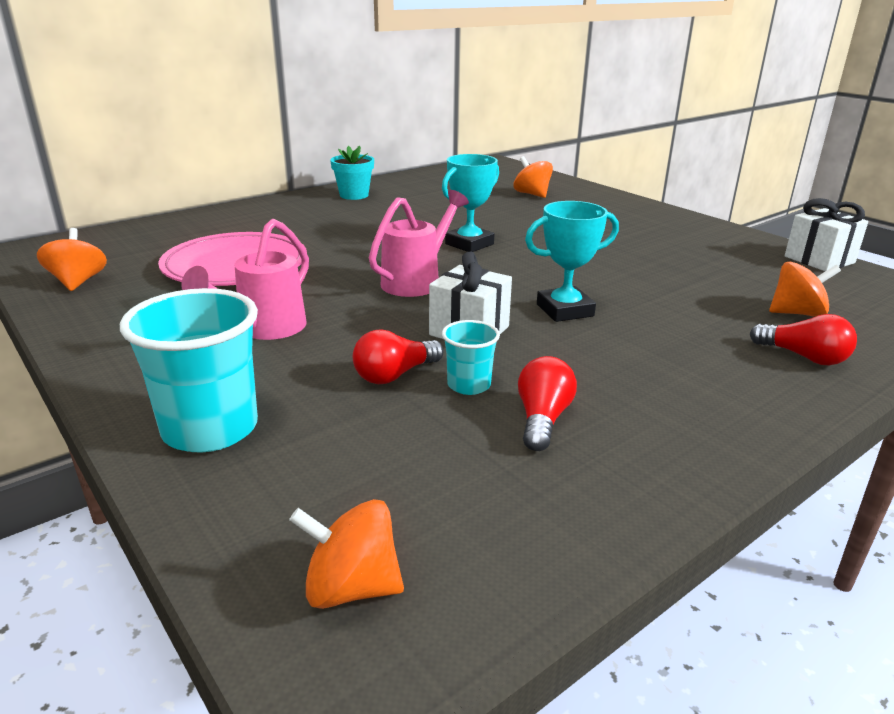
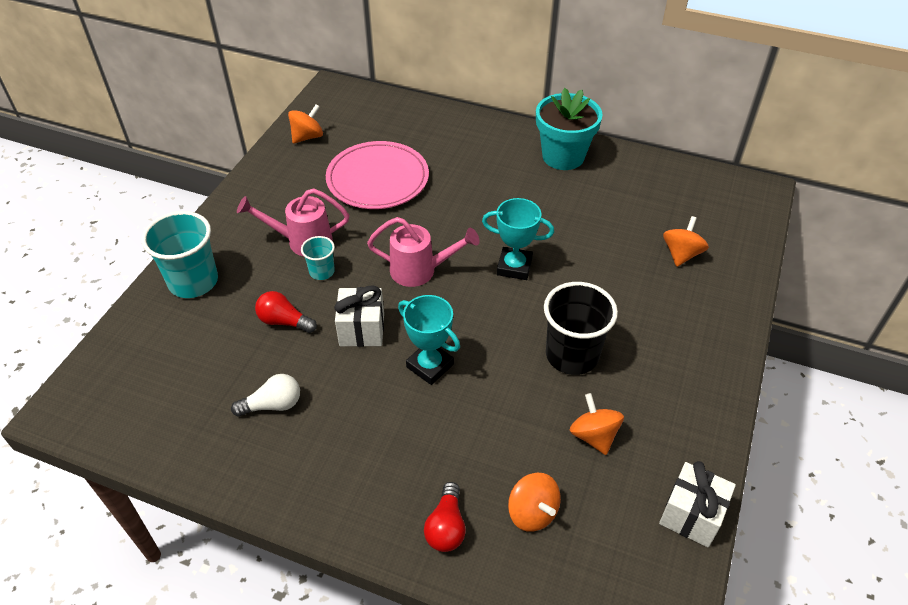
camera: 60 degrees right, 20 degrees up
orange spinning top [289,499,404,609] -> orange spinning top moved to [570,393,624,455]
turquoise flower pot [330,146,374,200] -> turquoise flower pot [536,88,603,170], size x1.61
turquoise cup [442,320,500,395] -> turquoise cup moved to [301,236,335,280]
red light bulb [518,356,577,451] -> white light bulb [231,374,300,417]
none -> black cup [544,282,618,375]

